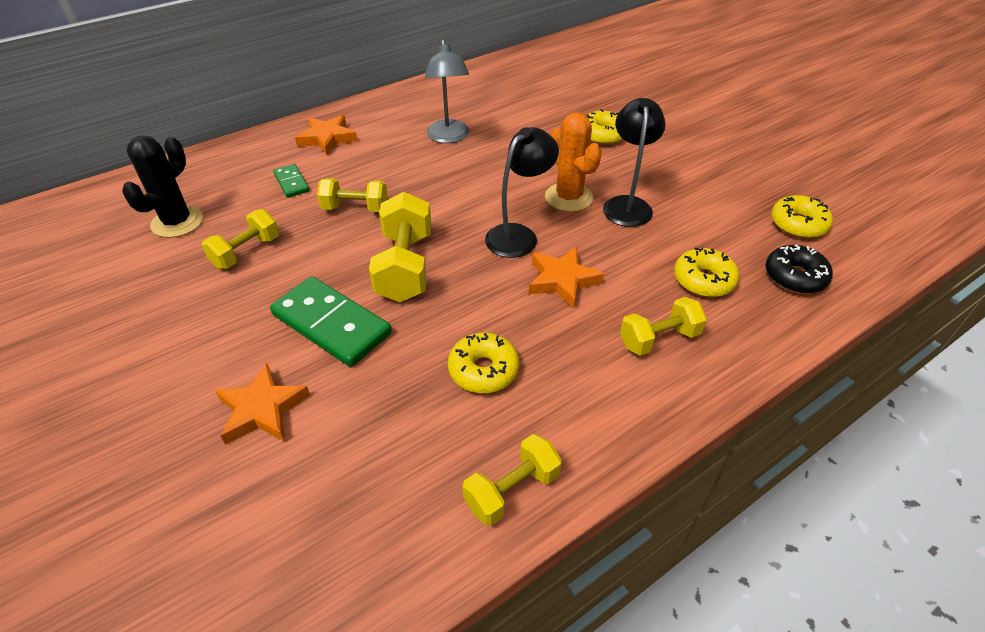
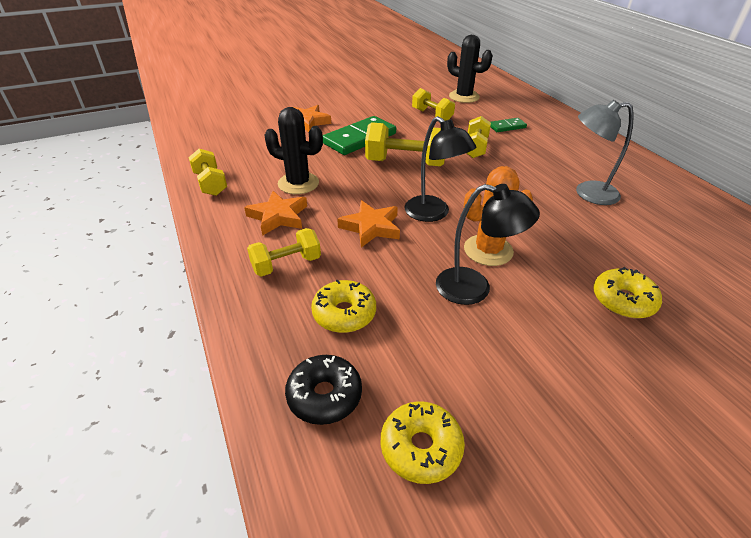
camera: 100 degrees right, 5 degrees down
orange star [295,115,358,156] -> orange star moved to [244,191,307,236]
yellow donut [448,333,520,393] -> black cactus [264,107,323,194]
yellow dumbbell [620,297,707,356] -> yellow dumbbell turned 75 degrees clockwise [247,228,321,277]

